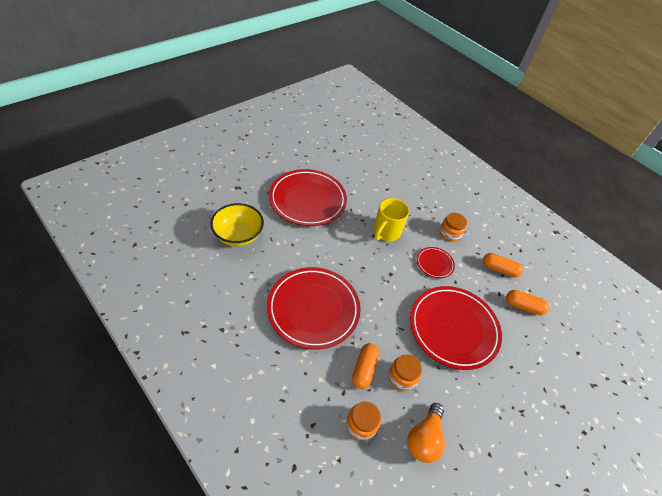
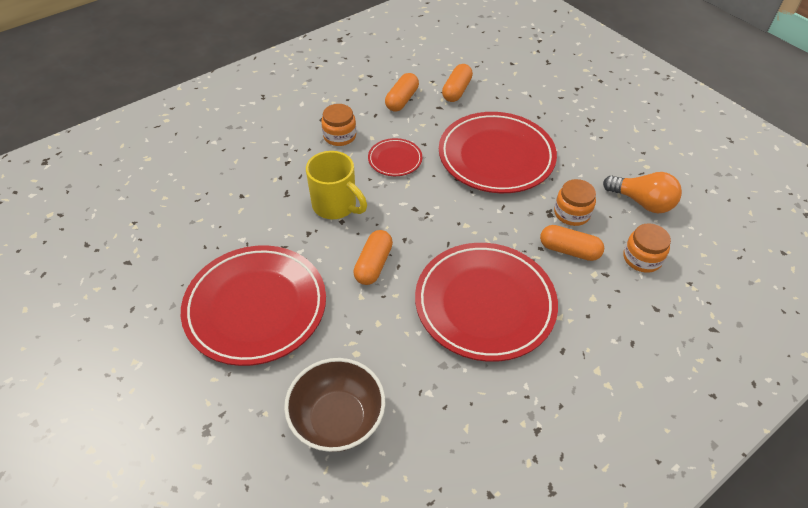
camera: 80 degrees left, 0 degrees up
yellow bowl [210,203,264,246] -> brown bowl [284,358,385,452]
none -> orange capsule [353,230,393,285]

